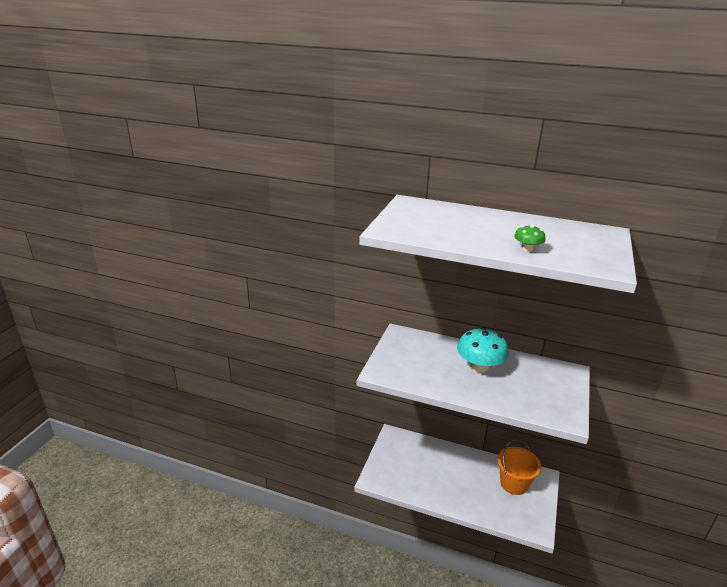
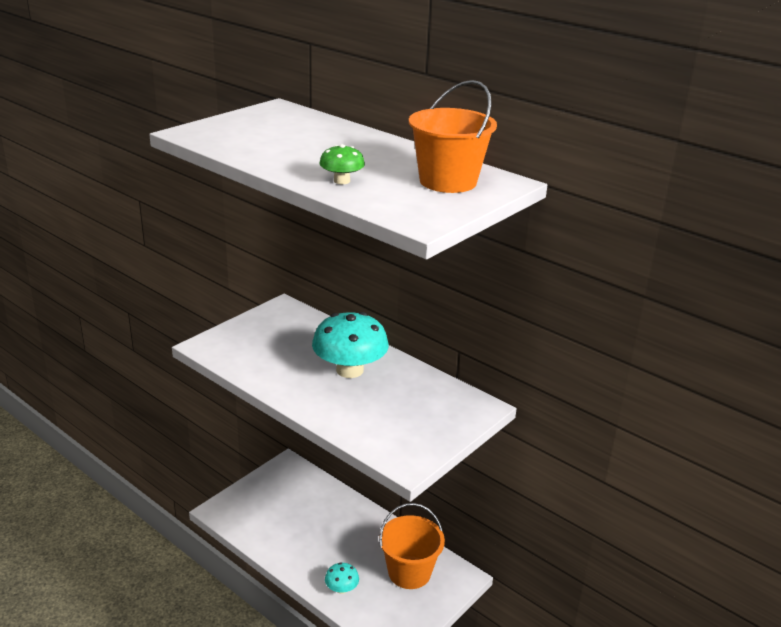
camera: 20 degrees right, 0 degrees up
none -> turquoise mushroom [325,562,359,594]
none -> orange bucket [409,80,497,193]

